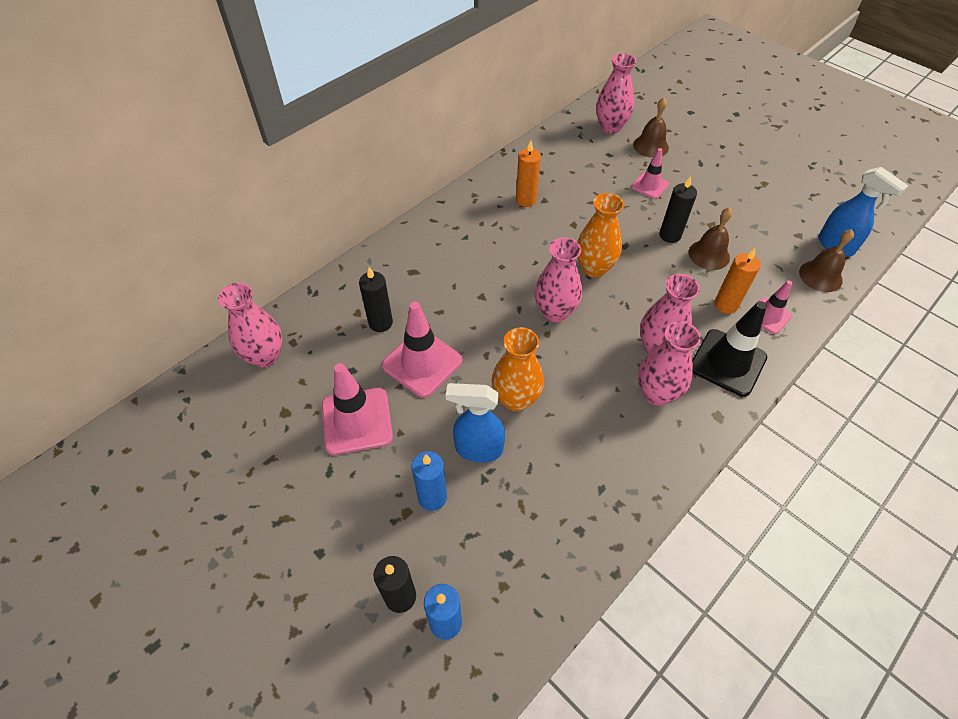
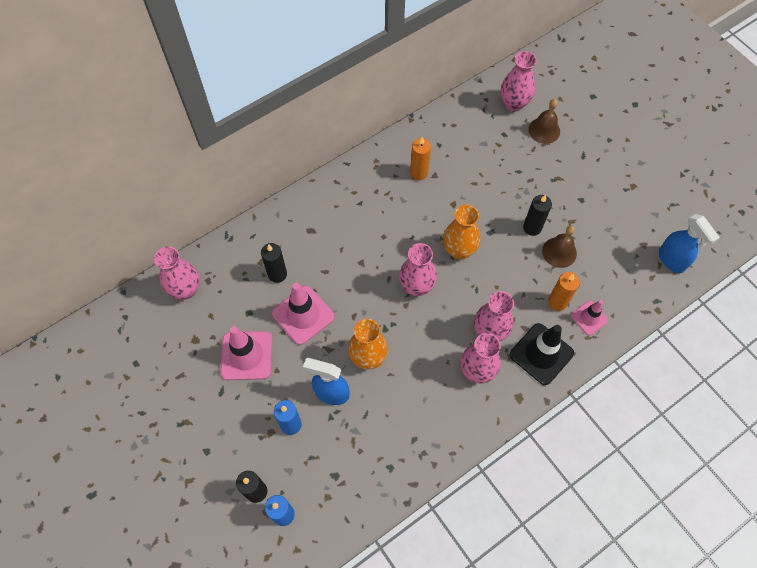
camera: 10 degrees right, 10 degrees up
pink traffic cone [631,148,669,199] -> none
brown bell [799,229,854,292] -> none

